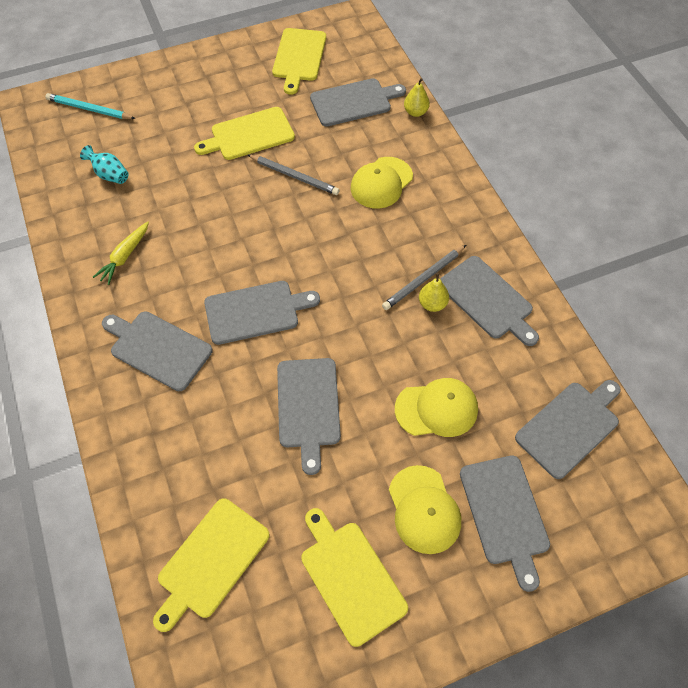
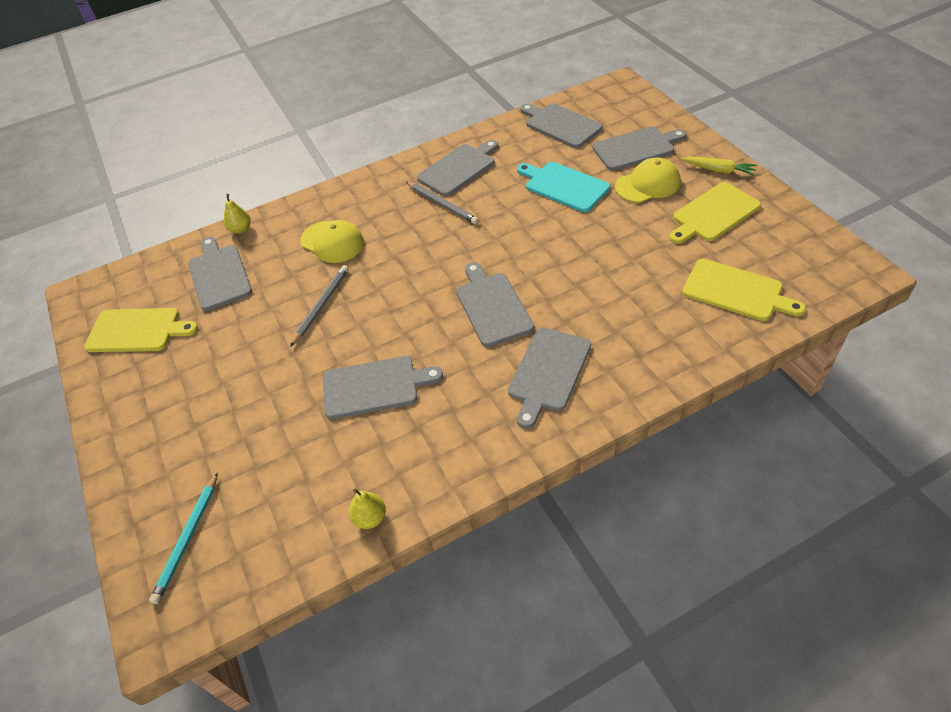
camera: 90 degrees left, 10 degrees down
turquoise vase [80,145,129,184] -> none
yellow carrot [93,221,149,285] -> yellow carrot moved to [681,157,757,176]
yellow cutting board [194,107,295,160] -> none
grey cutting board [277,358,341,475] -> grey cutting board moved to [323,356,443,419]
yellow cap [395,378,478,437] -> turquoise cutting board [517,162,610,212]
yellow pear [419,273,449,312] -> yellow pear moved to [349,489,386,529]

